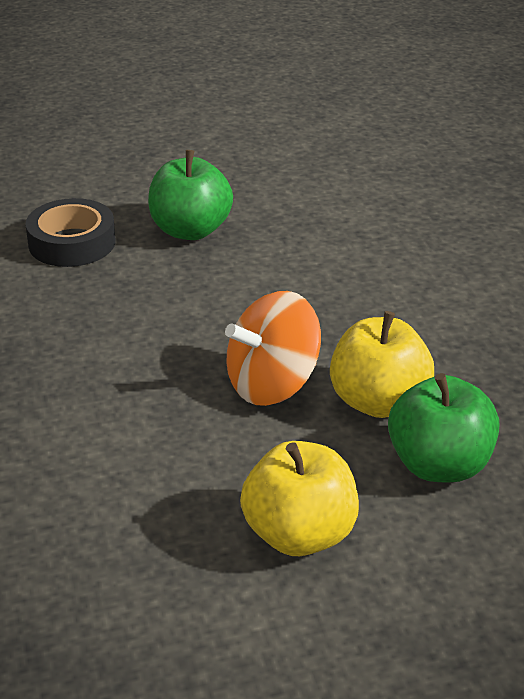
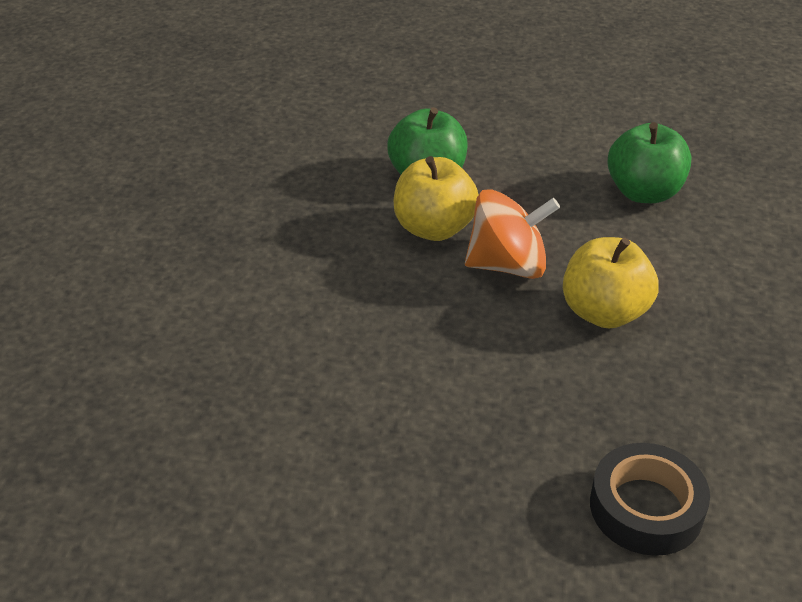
camera: 155 degrees left, 5 degrees up
green apple [148,150,233,240] -> green apple moved to [607,122,691,203]
yellow apple [240,441,359,556] -> yellow apple moved to [563,237,659,329]

